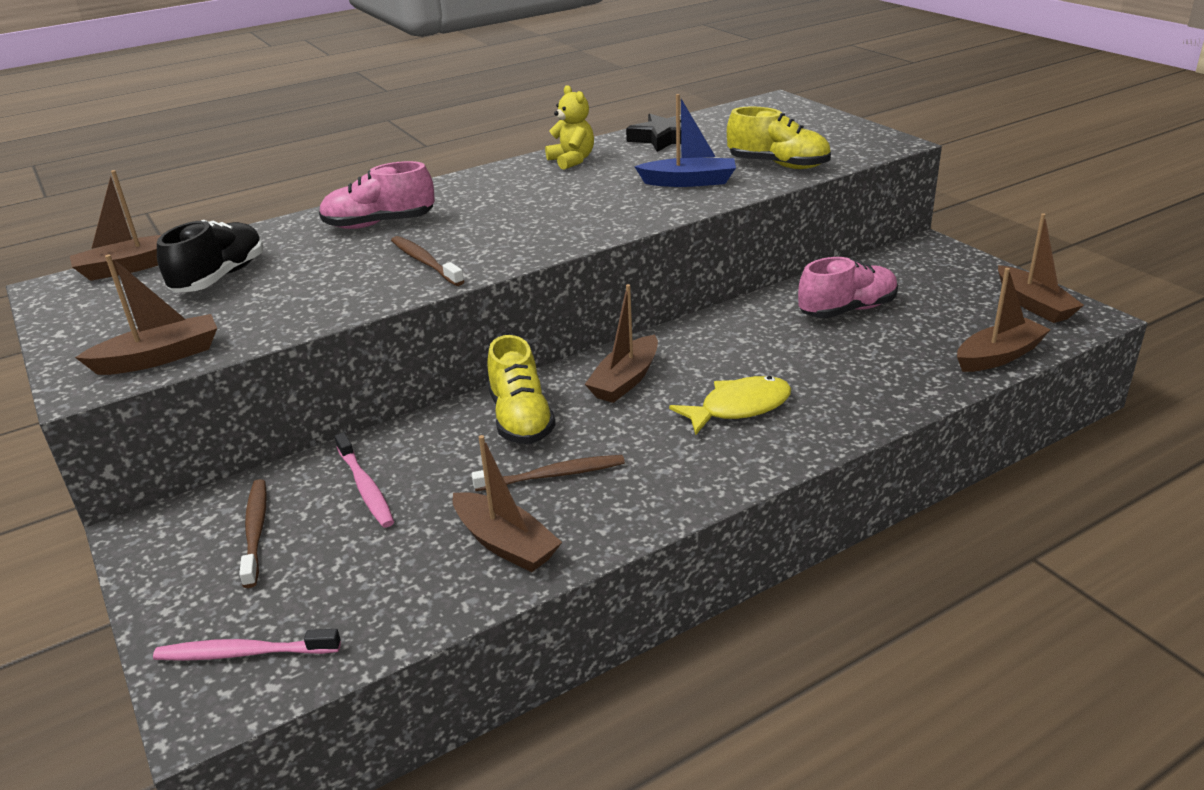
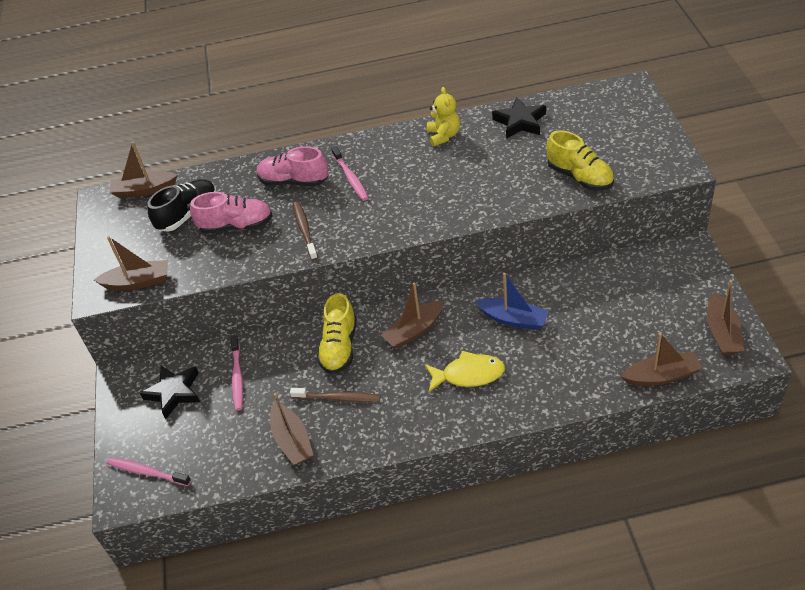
camera: 25 degrees right, 15 degrees up
brown toothbrush [239,479,267,588] -> black star [140,365,200,419]
blue boat [634,94,736,187] -> blue boat moved to [475,273,549,330]
pink shoe [798,257,898,318] -> pink shoe moved to [190,192,273,234]
none -> pink toothbrush [331,146,369,201]

